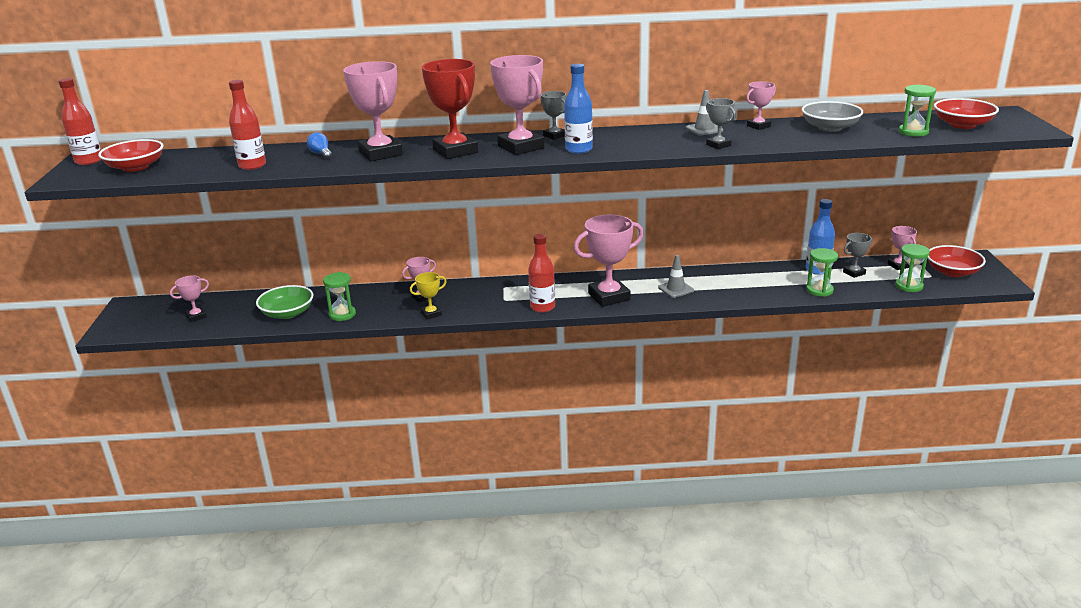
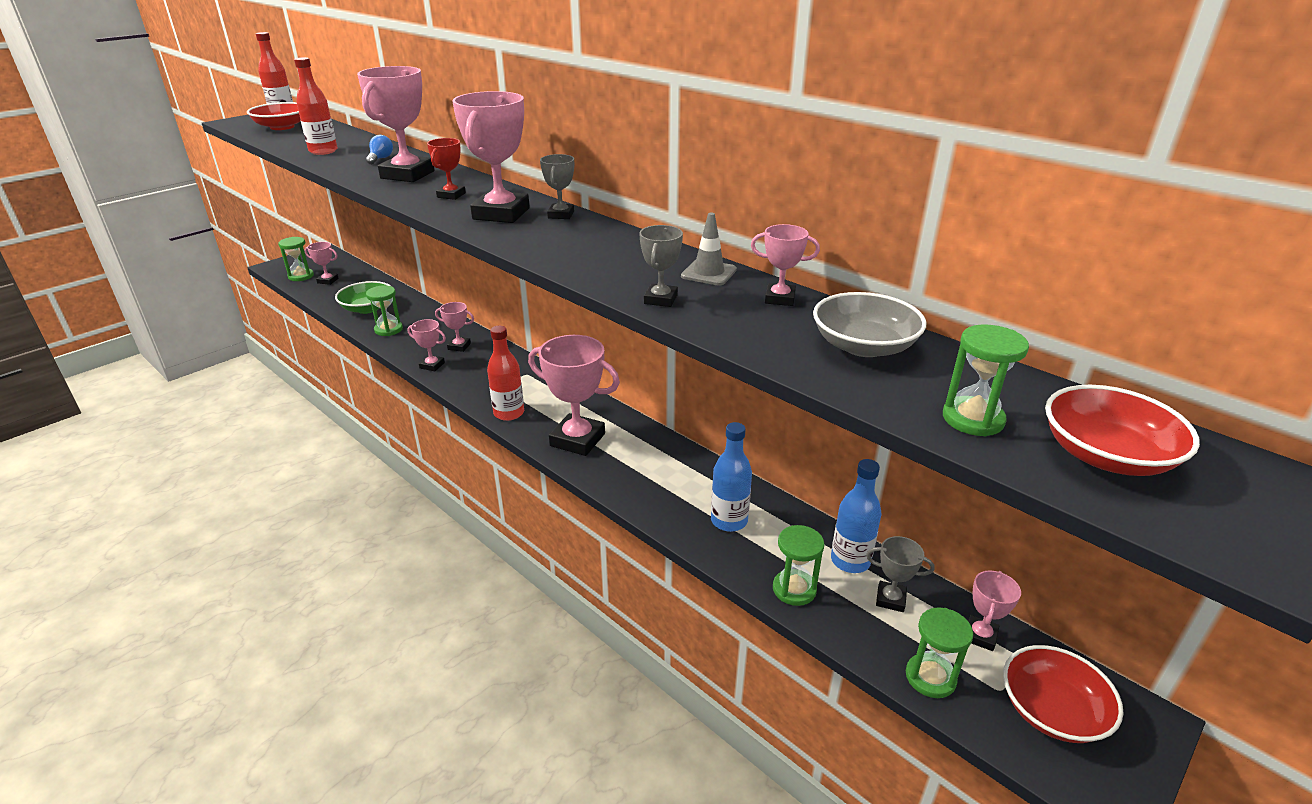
camera: 45 degrees right, 5 degrees up
yellow trophy [410,272,447,319] -> pink trophy [408,319,446,371]
red trophy [422,59,478,159] -> red trophy [427,138,466,200], size x0.51
blue bottle [564,64,593,154] -> blue bottle moved to [711,422,752,532]
grey traffic cone [658,255,694,298] -> none
none -> green hourglass [278,237,314,281]

